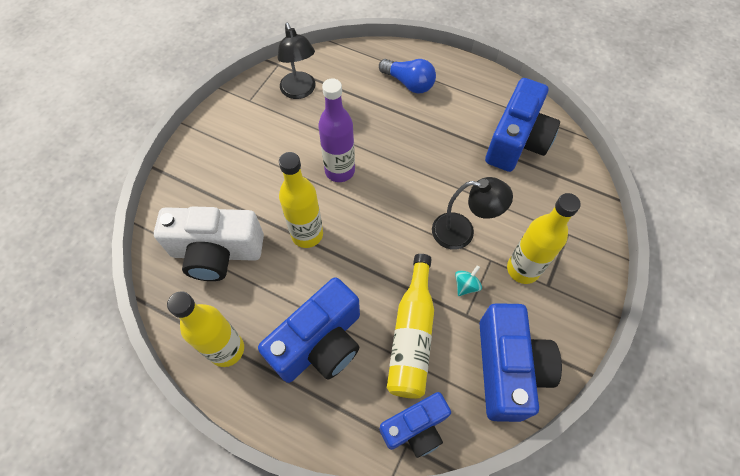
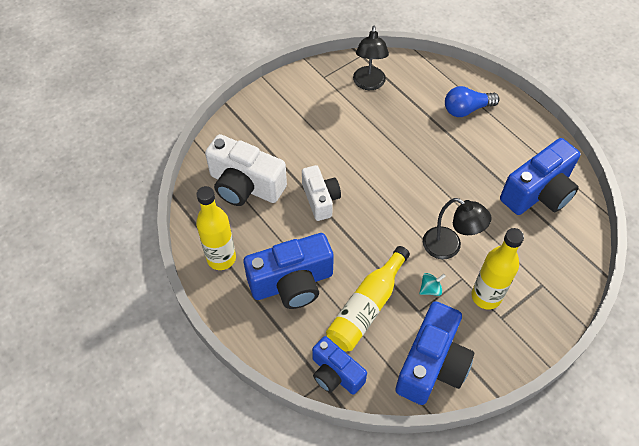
camera: 25 degrees right, 5 degrees down
yellow bottle [279,152,323,248] -> white camera [302,165,341,221]
purple bottle [318,78,355,182] -> none
blue light bulb [379,59,436,94] -> blue light bulb turned 105 degrees clockwise [445,86,500,117]
blue camera [380,392,451,458] -> blue camera turned 45 degrees clockwise [312,336,367,395]

